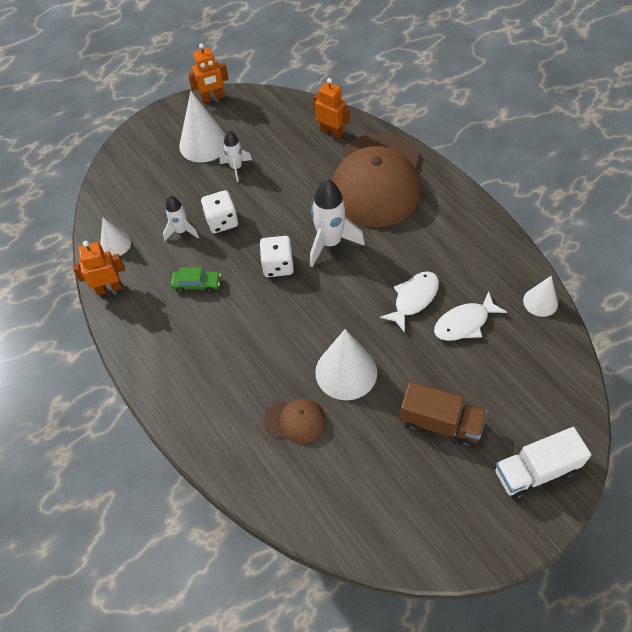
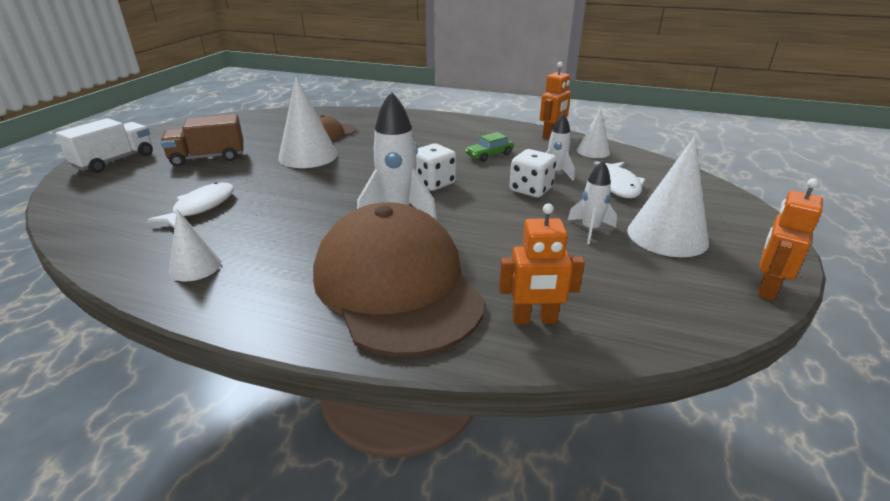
camera: 140 degrees right, 25 degrees down
white fish [380,271,439,333] -> white fish moved to [594,161,646,198]
white cone [523,276,558,317] -> white cone moved to [169,209,221,281]

